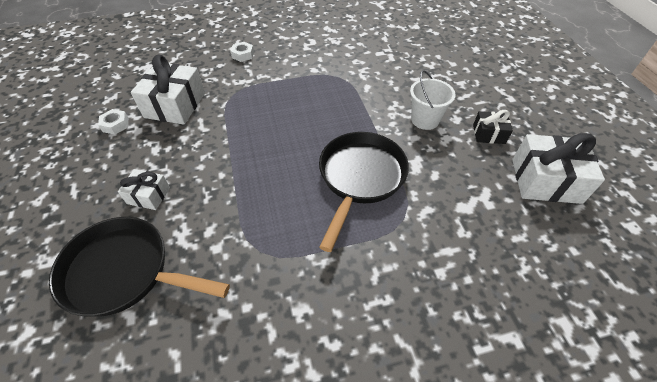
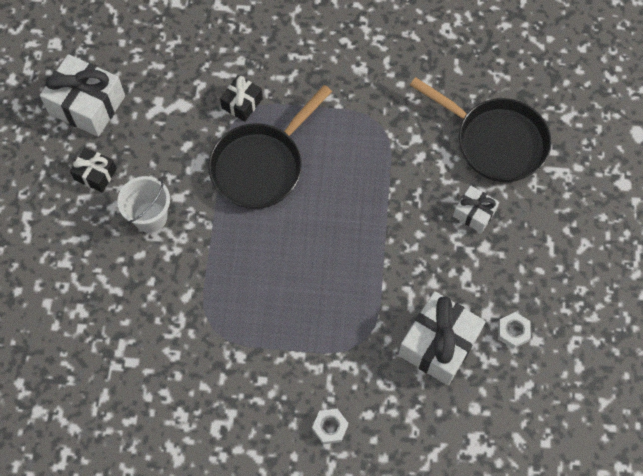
camera: 160 degrees left, 15 degrees up
none -> black gift [220,75,263,122]

